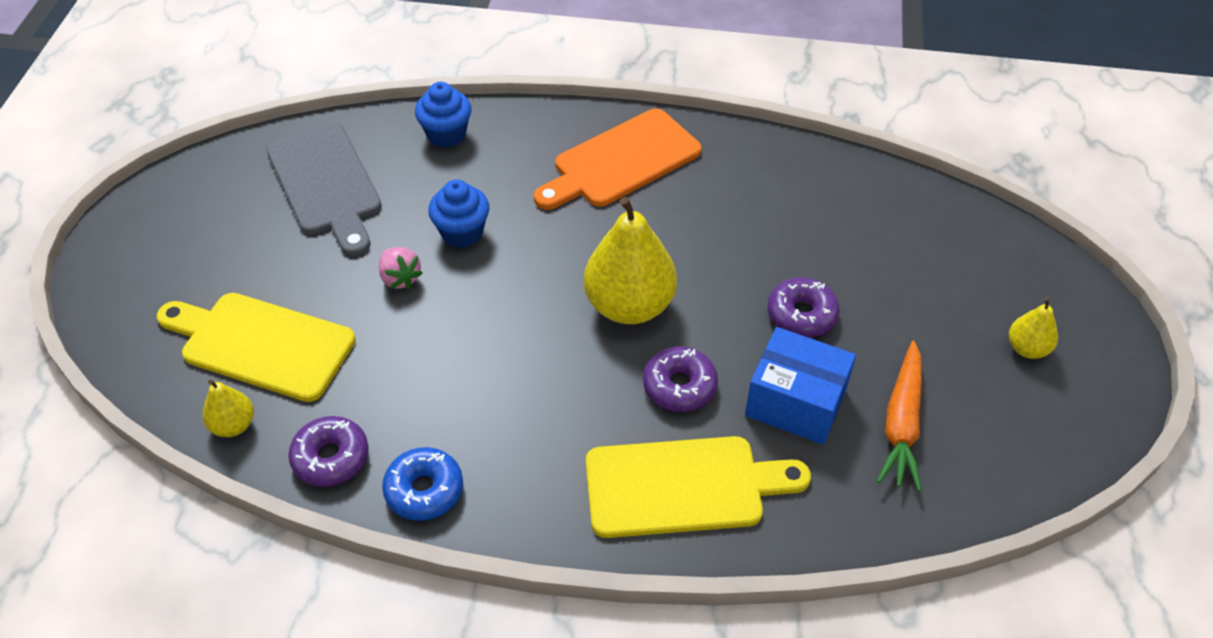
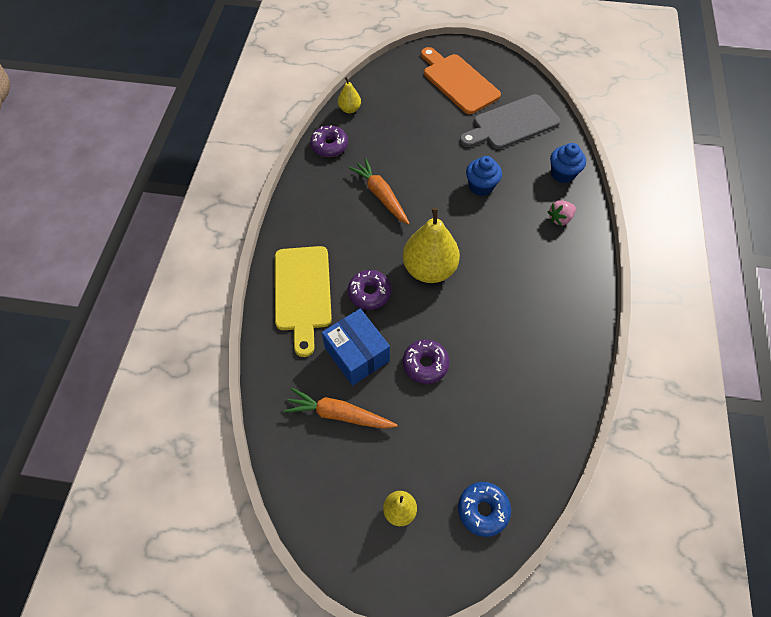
camera: 90 degrees right, 10 degrees up
yellow cutting board [157,293,356,402] -> none
pink strawberry [379,247,423,289] -> pink strawberry moved to [547,200,576,226]
blue donut [382,447,463,521] -> blue donut moved to [458,482,511,537]
orange cutting board [534,108,702,210] -> orange cutting board moved to [421,47,501,114]
blue box [745,327,856,445] -> blue box turned 60 degrees counterclockwise [322,309,390,385]
none -> orange carrot [348,158,410,225]

